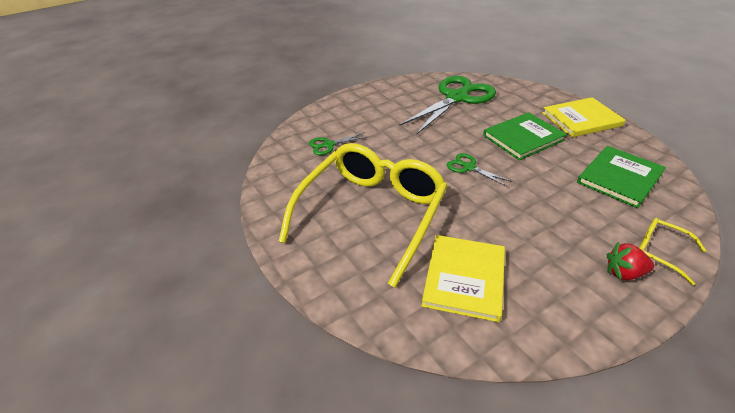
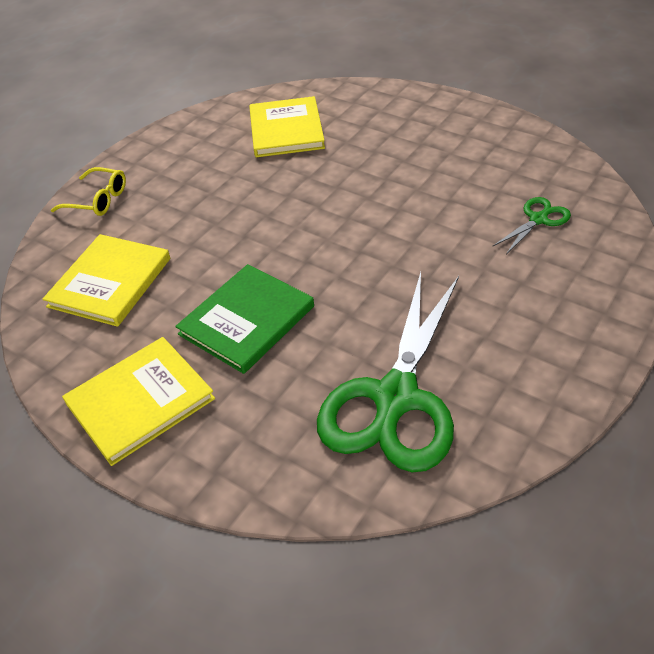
camera: 160 degrees right, 5 degrees up
yellow glasses [278,143,448,287] -> none
green scissors [447,153,513,187] -> none
green book [577,146,666,208] -> yellow book [43,234,170,327]
red strawberry [607,242,654,281] -> none

